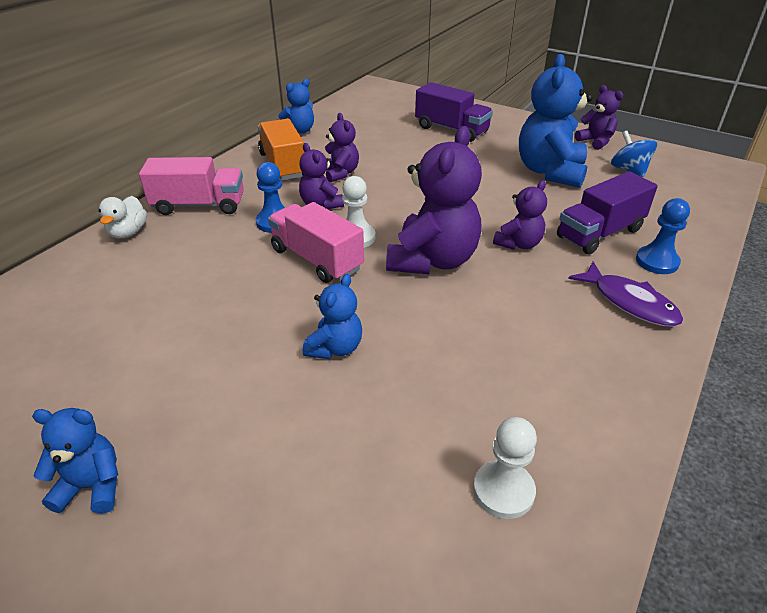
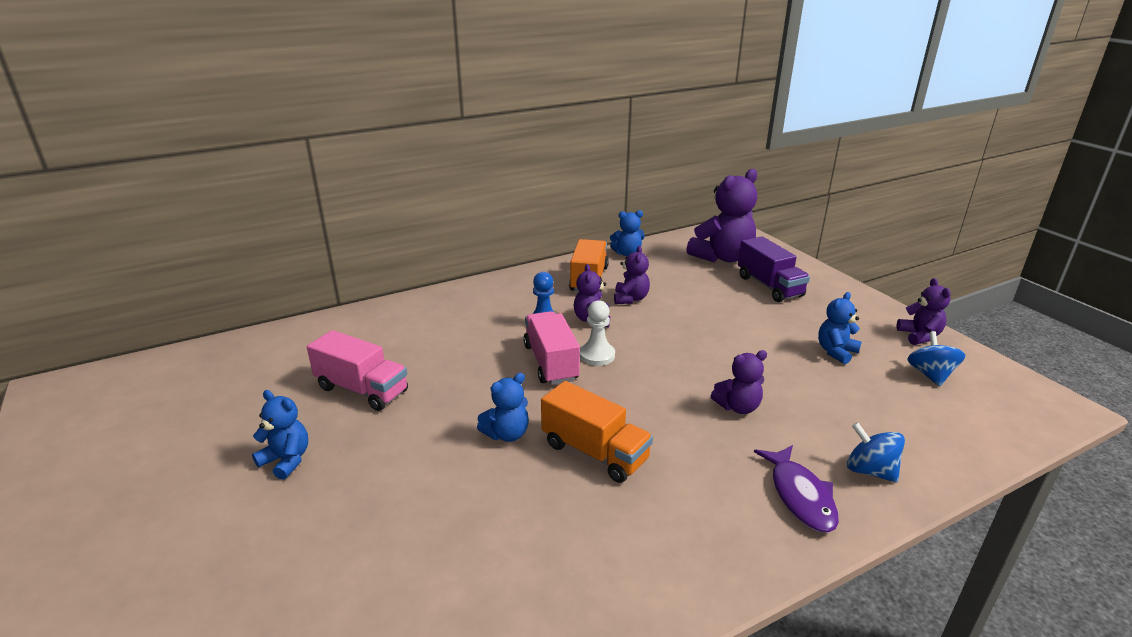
camera: 30 degrees right, 10 degrees down
white duck [99,196,147,238] -> none
pink truck [139,157,244,215] -> pink truck moved to [307,330,408,411]
purple teddy bear [386,126,482,275] -> purple teddy bear moved to [686,169,757,262]
white pawn [473,417,537,519] -> none
blue teddy bear [519,54,593,188] -> blue teddy bear [818,292,862,364], size x0.53
purple truck [557,171,658,254] -> none
blue pawn [636,198,690,274] -> blue spinning top [847,422,905,482]
none -> orange truck [541,381,653,483]

